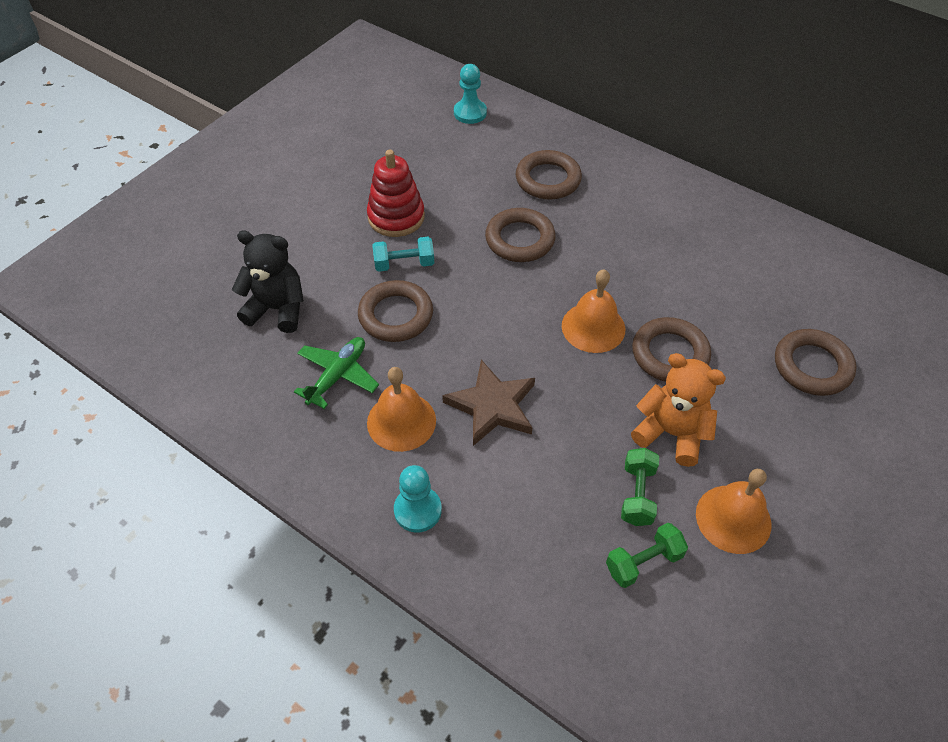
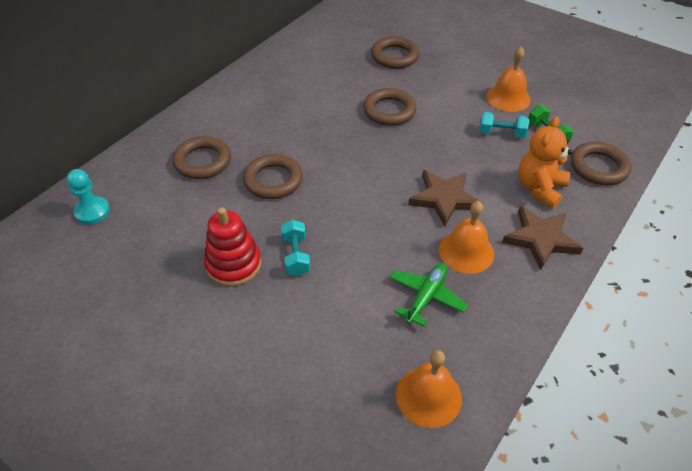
camera: 90 degrees left, 5 degrees down
black teddy bear [232,231,304,333] -> none
green plane [294,337,379,409] -> green plane turned 90 degrees clockwise [390,263,468,327]
brown ring [358,280,433,342] -> brown ring moved to [571,142,631,185]
turquoise pawn [394,465,442,533] -> brown star [502,206,583,270]
orange bell [562,269,625,353] -> orange bell moved to [396,350,462,428]
green dumbbell [621,448,659,526] -> turquoise dumbbell [480,112,530,138]
orange teddy bear [631,353,726,467] -> orange teddy bear moved to [518,116,572,208]

